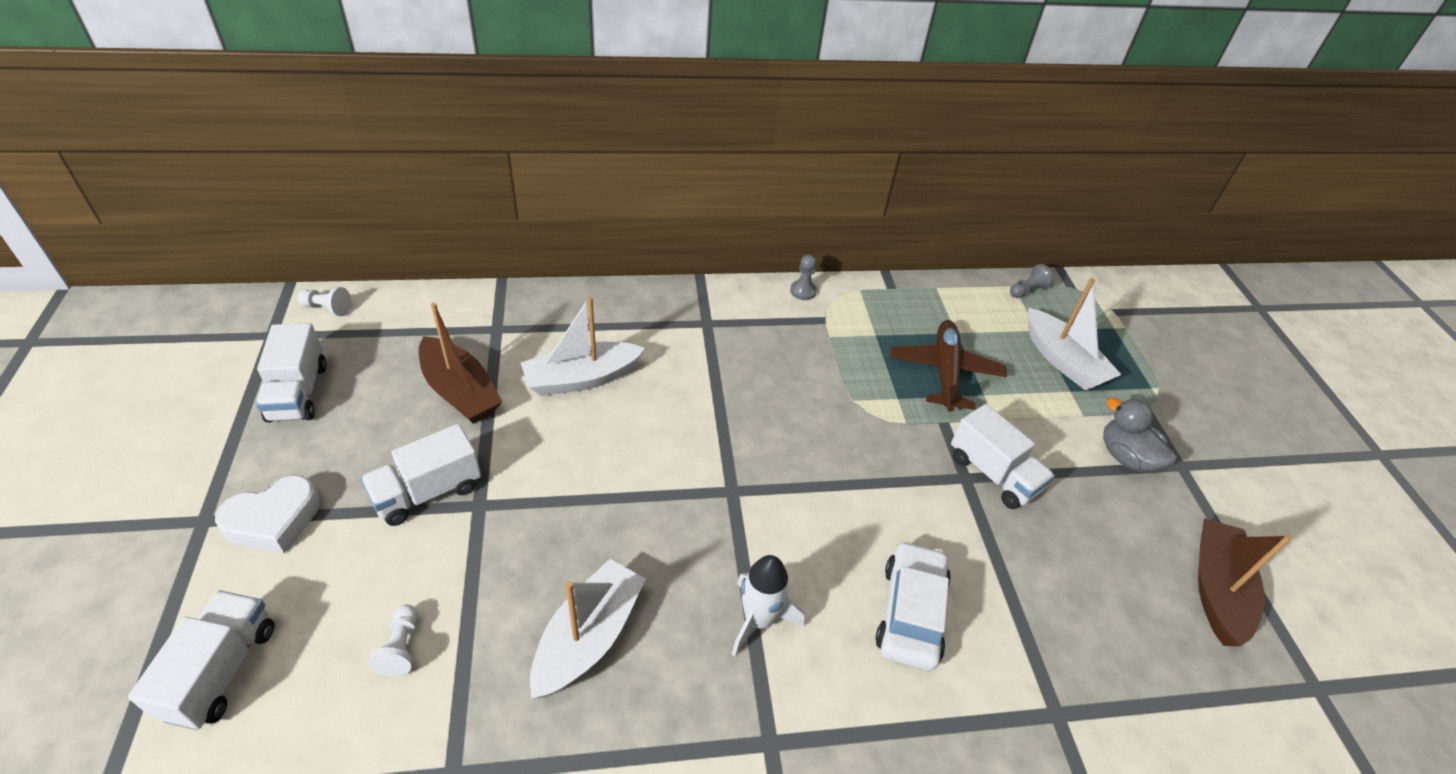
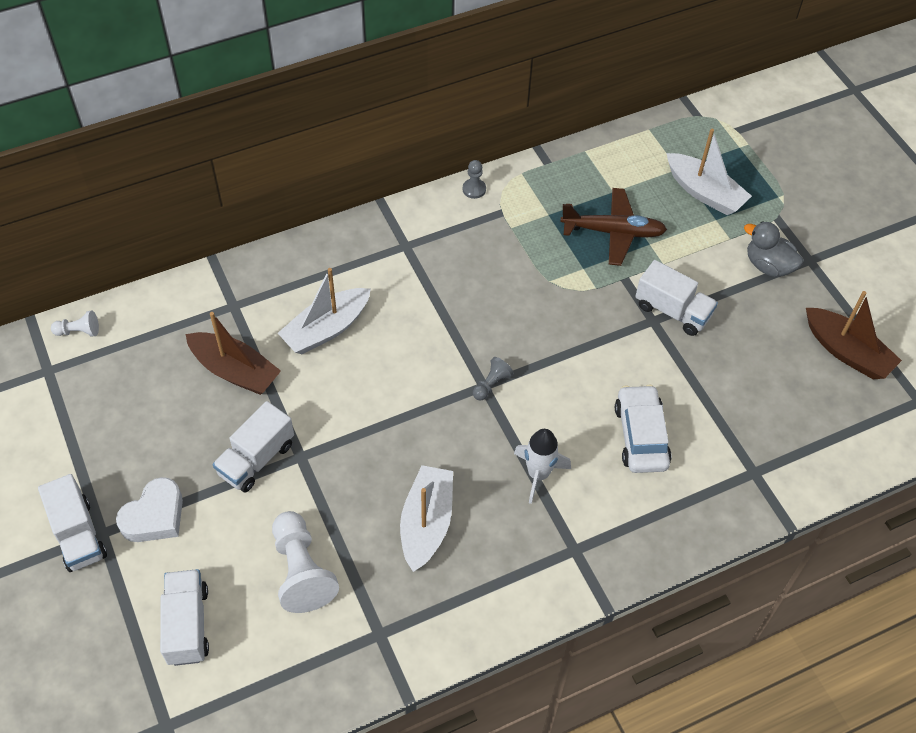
camera: 15 degrees left, 10 degrees up
white truck [256,323,327,423] -> white truck moved to [38,474,107,572]
white pawn [368,605,418,677] -> white pawn [272,511,339,613], size x2.01
brown plane [890,320,1007,412] -> brown plane turned 105 degrees clockwise [560,188,667,266]
grey pawn [1010,264,1054,298] -> grey pawn moved to [473,357,514,401]
brown boat [1198,518,1292,647] -> brown boat turned 135 degrees clockwise [806,291,902,379]

